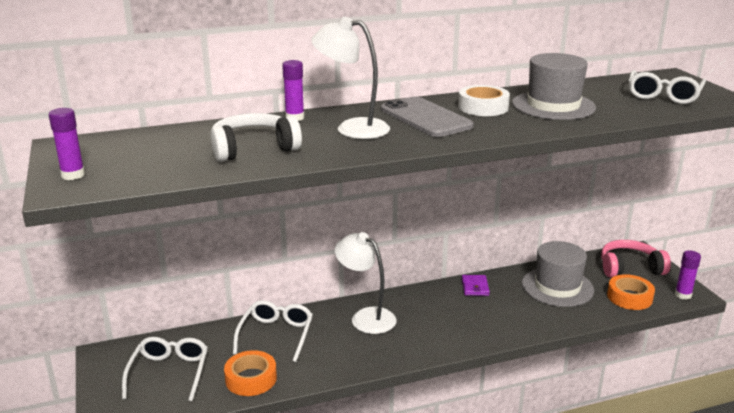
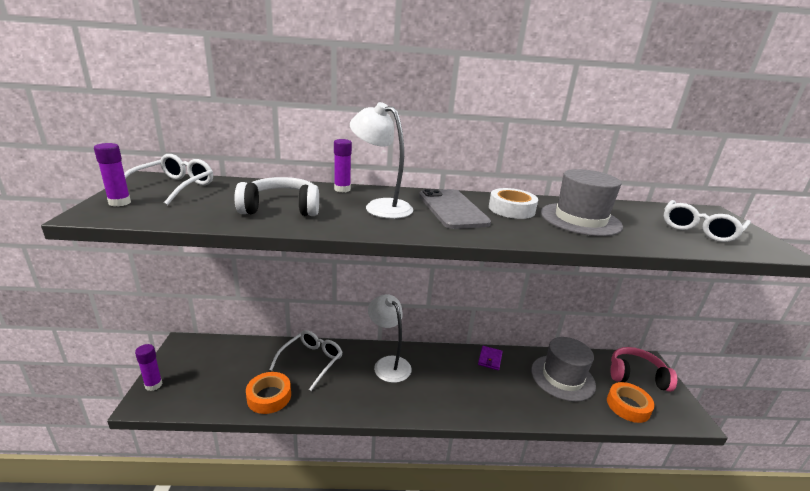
camera: 15 degrees right, 0 degrees up
white glasses [122,337,208,401] -> white glasses moved to [124,154,213,205]
purple glue stick [675,250,701,300] -> purple glue stick moved to [135,344,162,391]

